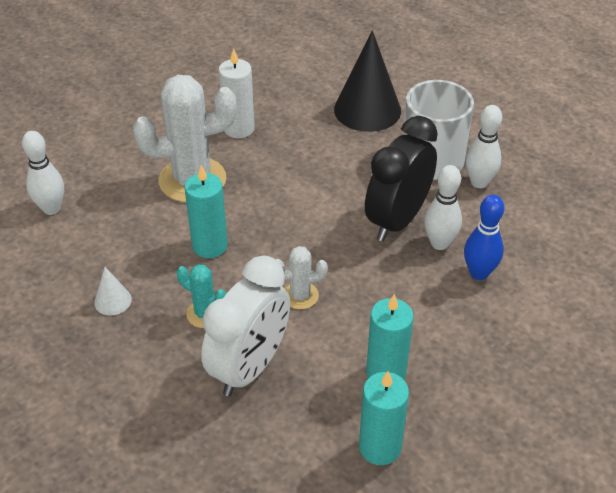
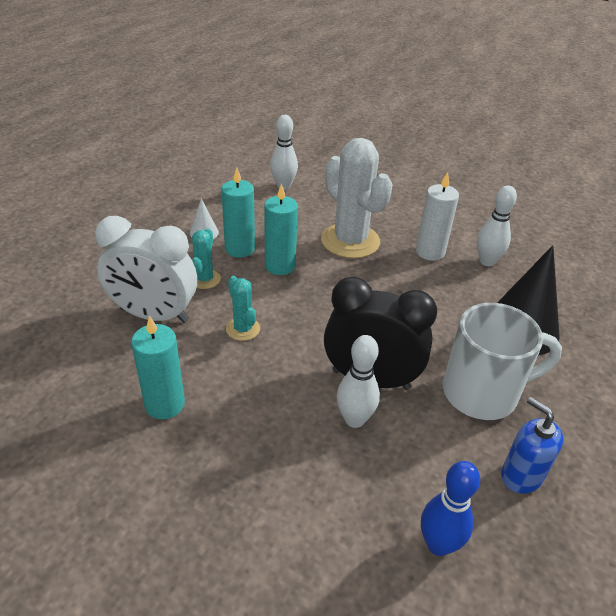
camera: 70 degrees right, 5 degrees down
white cactus [276,246,328,309] -> turquoise cactus [226,276,260,341]
turquoise candle [359,371,409,465] -> turquoise candle moved to [221,168,255,258]
blue bowling pin [464,195,504,280] -> blue bowling pin moved to [421,461,480,556]
white bowling pin [466,105,502,188] -> white bowling pin moved to [477,185,517,266]
none -> blue soap dispenser [501,397,564,494]

